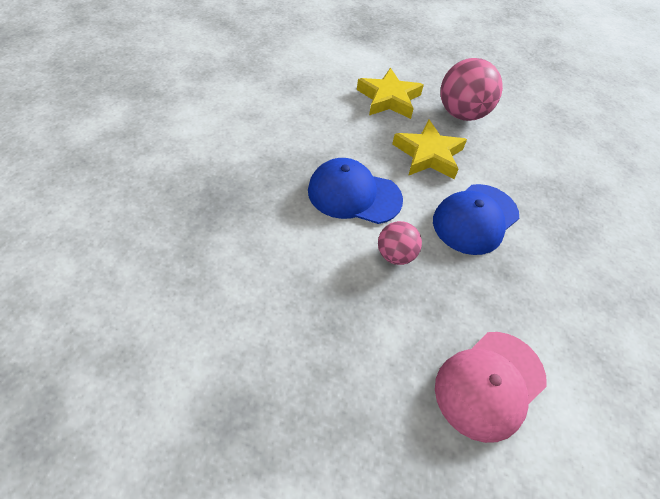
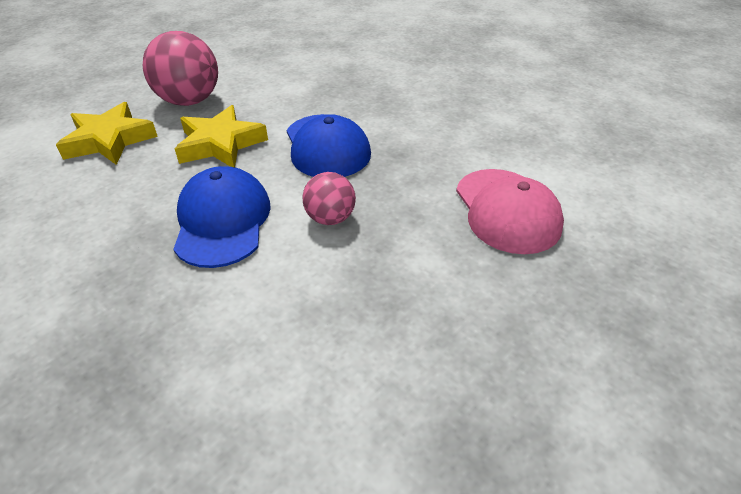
camera: 60 degrees left, 10 degrees down
blue cap [308,158,403,224] -> blue cap turned 135 degrees clockwise [173,166,271,268]

